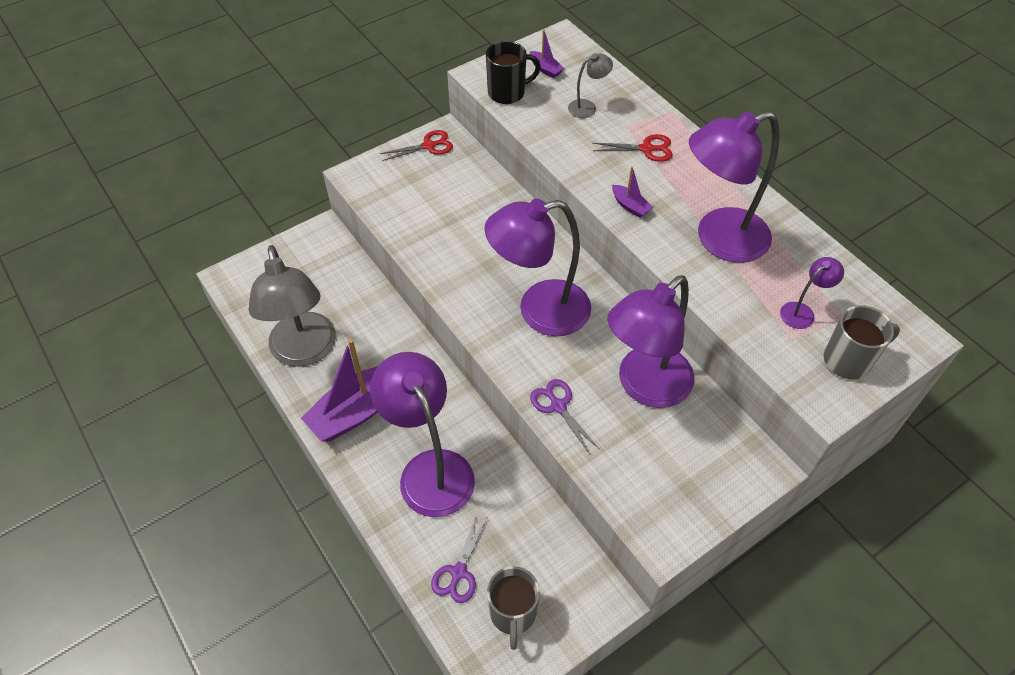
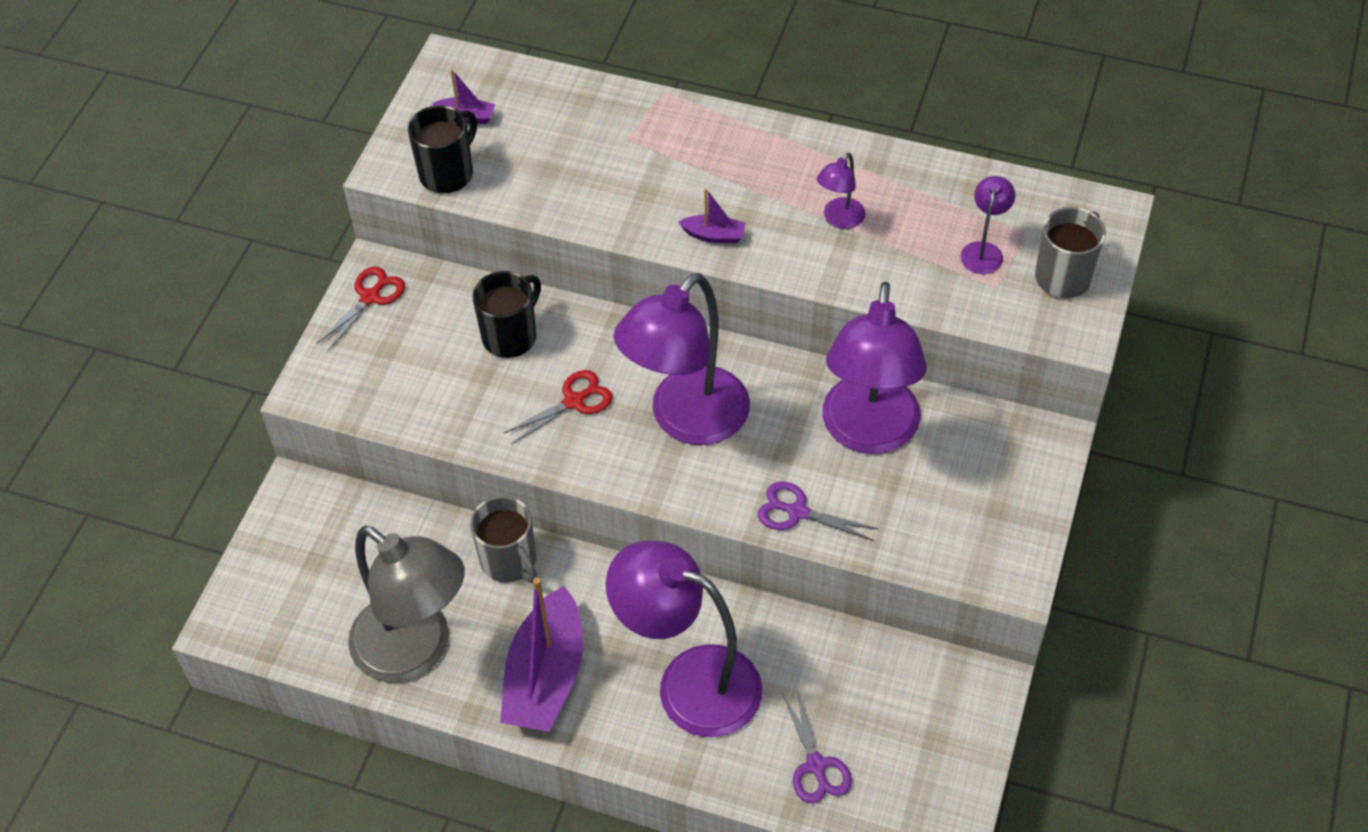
camera: 35 degrees left, 0 degrees up
grey mug [487,566,540,650] -> grey mug moved to [470,496,537,583]
grey lamp [568,53,613,118] -> none
red scissors [592,134,673,162] -> red scissors moved to [503,370,613,444]
purple lamp [689,111,779,263] -> purple lamp [817,153,866,229], size x0.43
none -> black mug [472,271,541,358]

